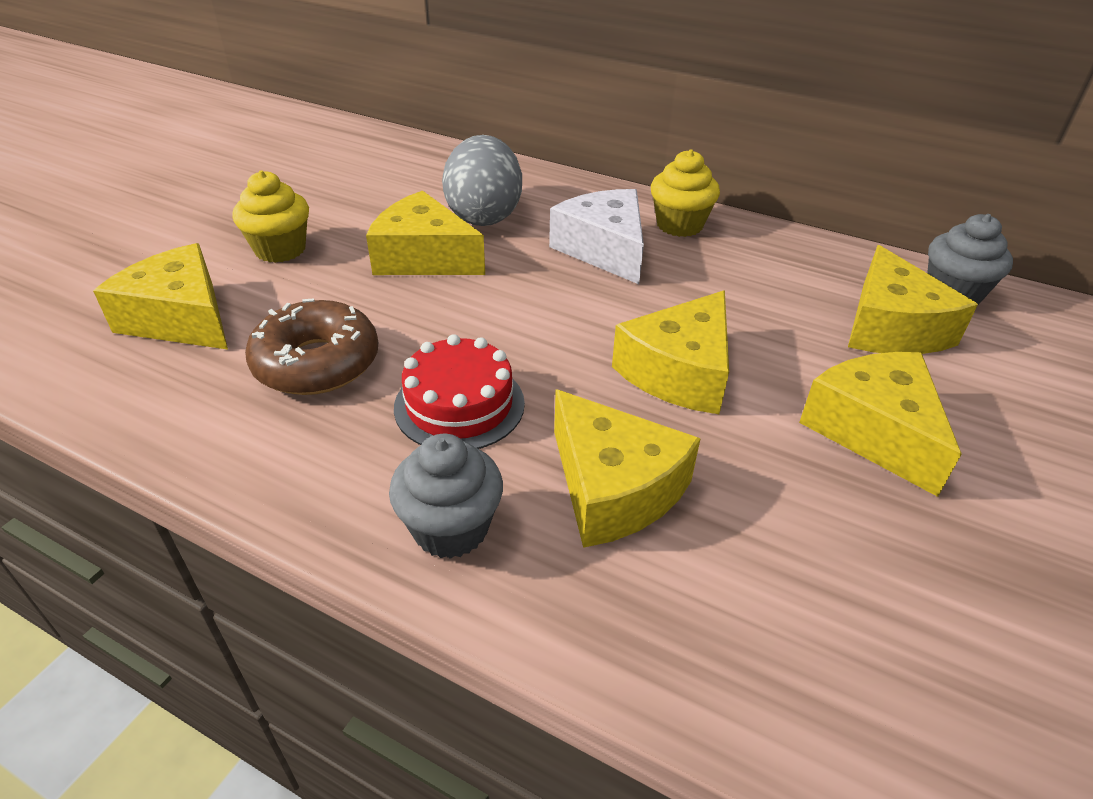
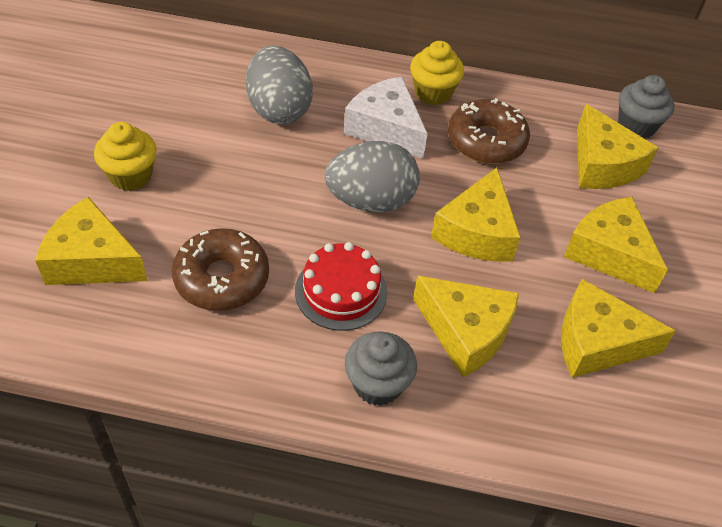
camera: 20 degrees left, 10 degrees up
yellow cheese [366,190,485,275] -> yellow cheese moved to [561,279,676,378]
none -> grey egg [325,141,420,212]
none -> brown donut [448,98,530,164]

